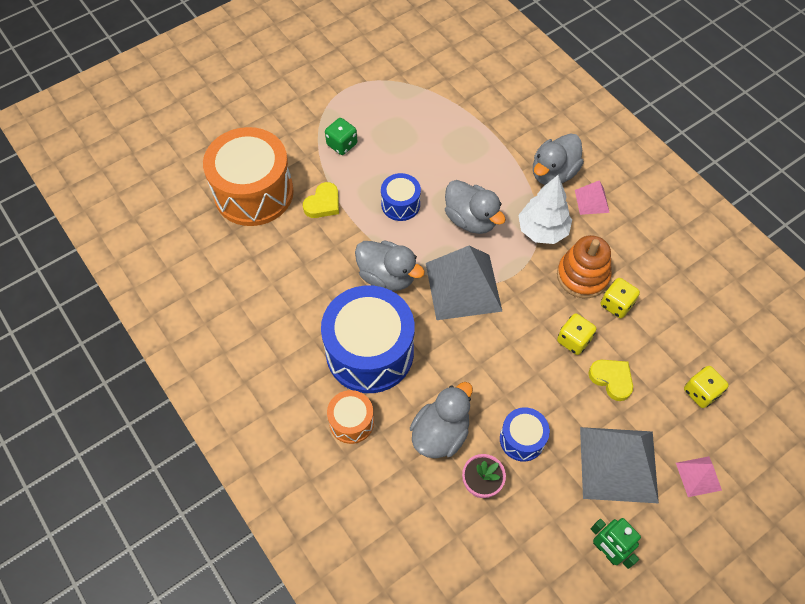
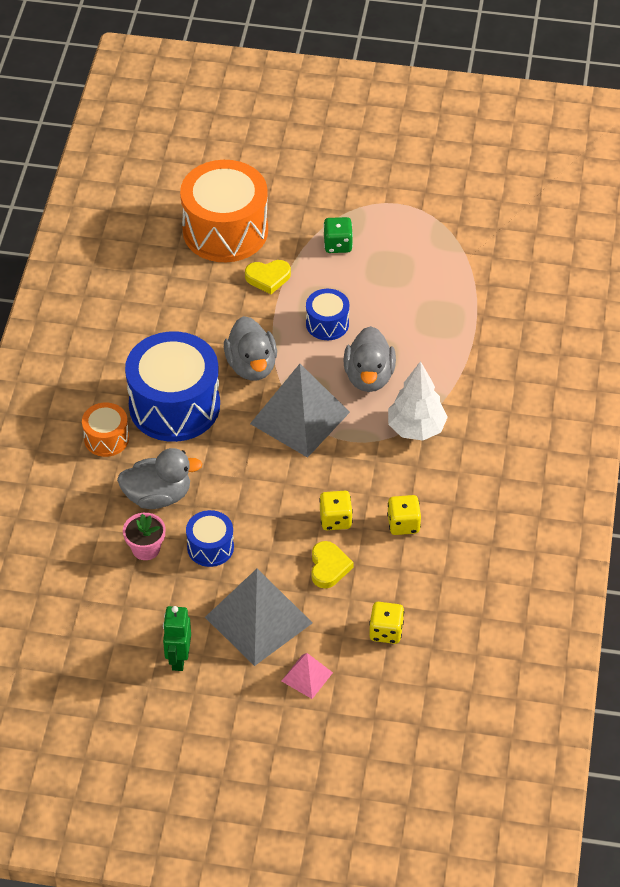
camera: 45 degrees right, 10 degrees down
grey duck [533,133,584,185] -> none
orange stacking toy [557,235,612,298] -> none
pink pyramid [575,180,610,215] -> none

